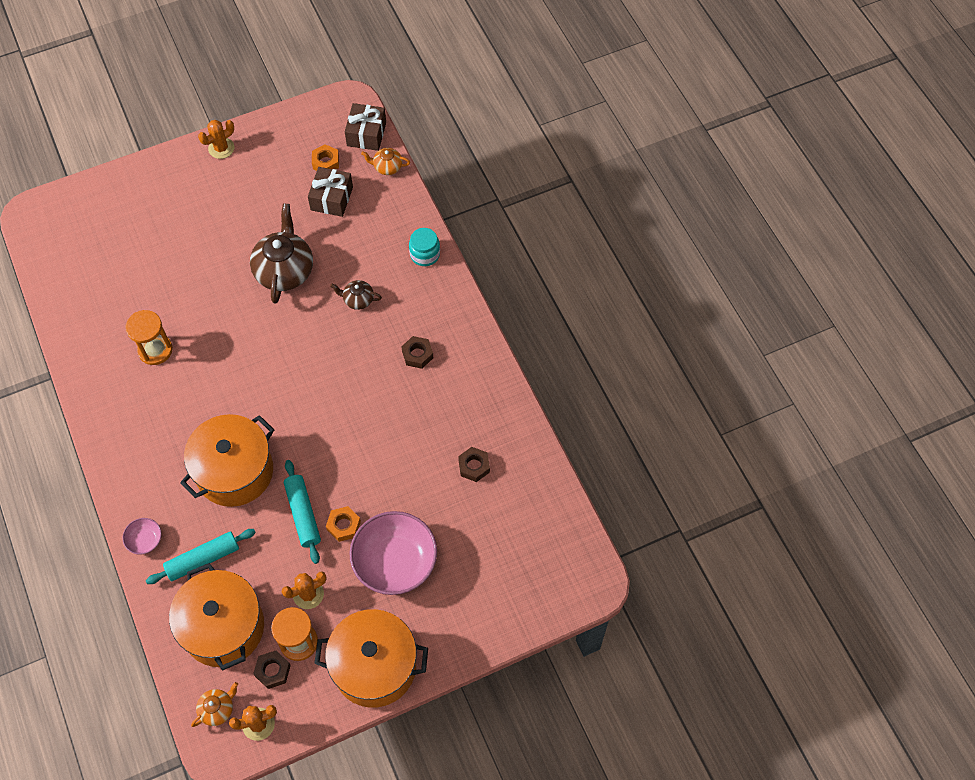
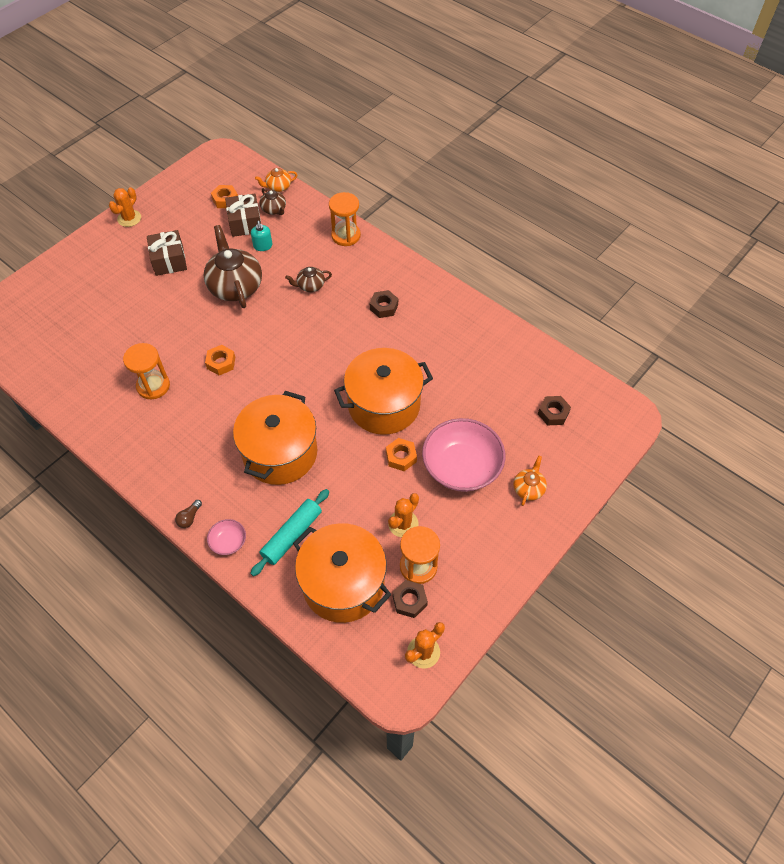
camera: 25 degrees left, 5 degrees down
orange teapot [191,682,238,727] -> orange teapot moved to [513,455,547,506]
turquoise rolling pin [284,460,321,564] -> none
orange pot [314,609,428,708] -> orange pot moved to [334,348,433,435]
brown gift [345,103,386,151] -> brown gift moved to [147,230,187,276]
turquoise jar [409,228,440,266] -> orange hourglass [329,192,361,246]
brown nut [458,447,490,482] -> brown nut moved to [538,396,571,425]
none -> brown light bulb [175,500,202,528]
none -> orange nut [205,345,235,375]
none -> turquoise soap dispenser [251,221,272,251]
none -> brown teapot [260,188,286,215]

